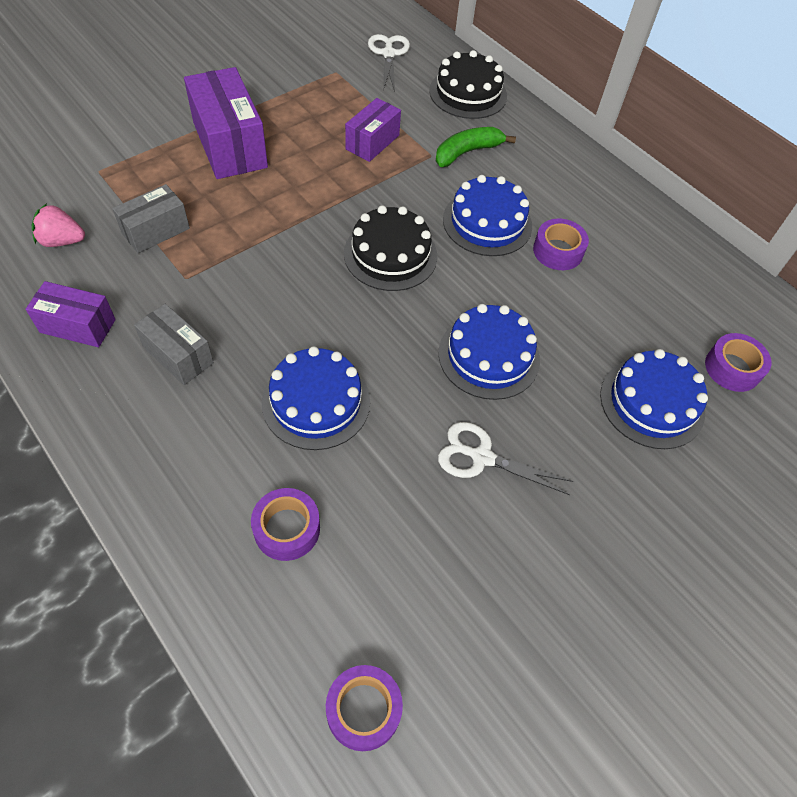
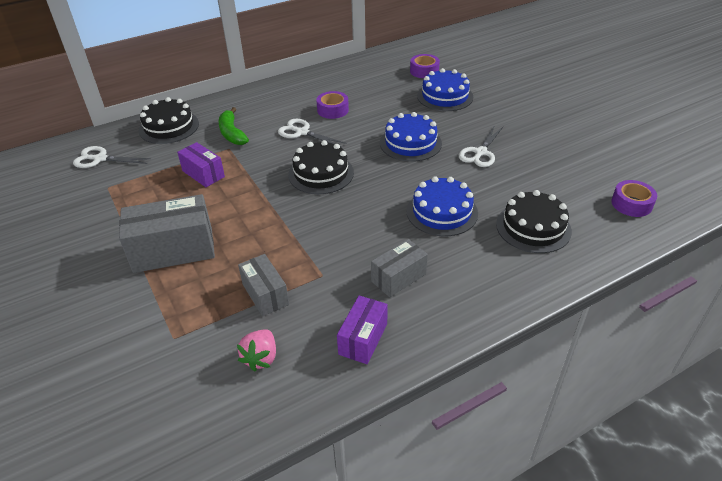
camera: 75 degrees left, 15 degrees down
purple box [184,67,268,179] -> grey box [119,194,215,273]
purple tape [251,488,320,561] -> black cake [496,190,572,253]
blue cake [443,175,532,256] -> white scissors [278,119,346,147]

